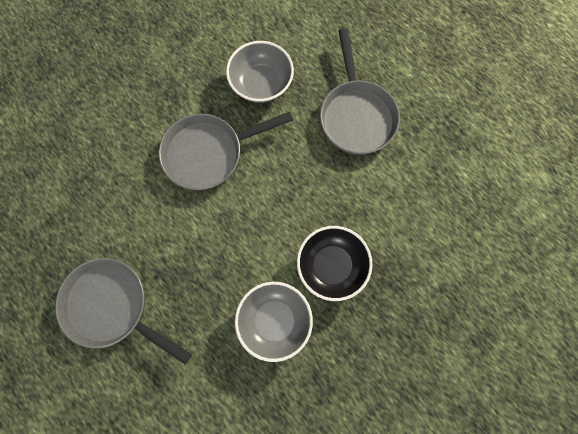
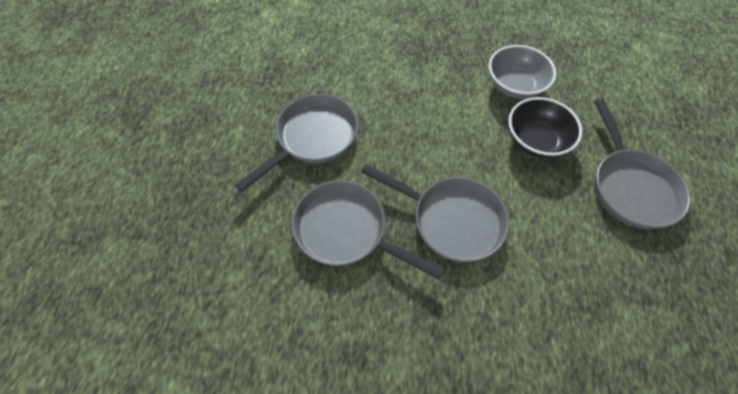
camera: 130 degrees left, 15 degrees down
grey bowl [226,41,294,103] -> grey pan [292,180,444,280]
black bowl [297,226,372,301] -> black bowl moved to [508,97,582,158]

